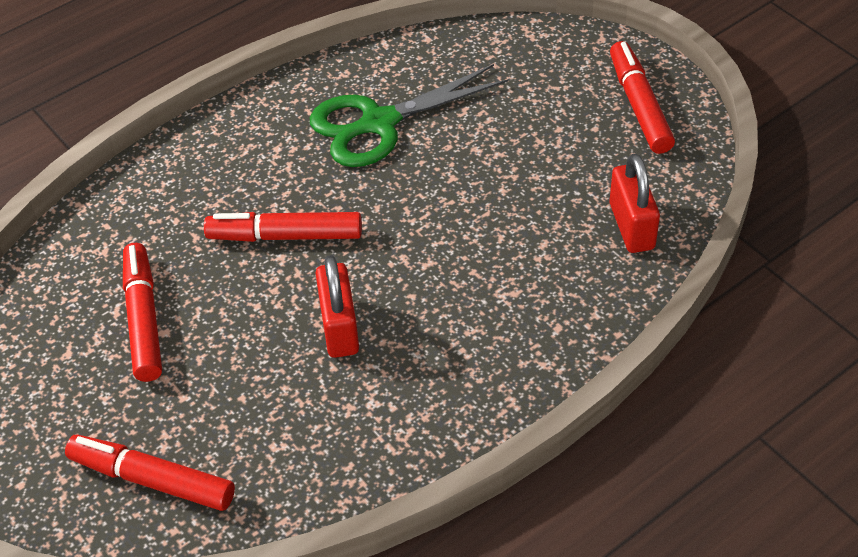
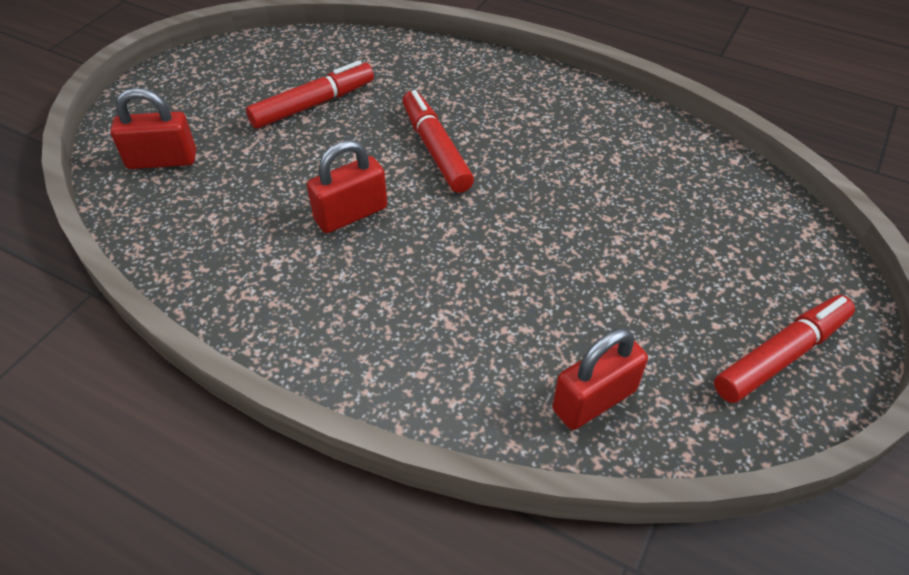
camera: 65 degrees right, 0 degrees up
red marker [65,435,235,511] -> red padlock [110,88,196,169]
green scissors [310,64,509,167] -> none

